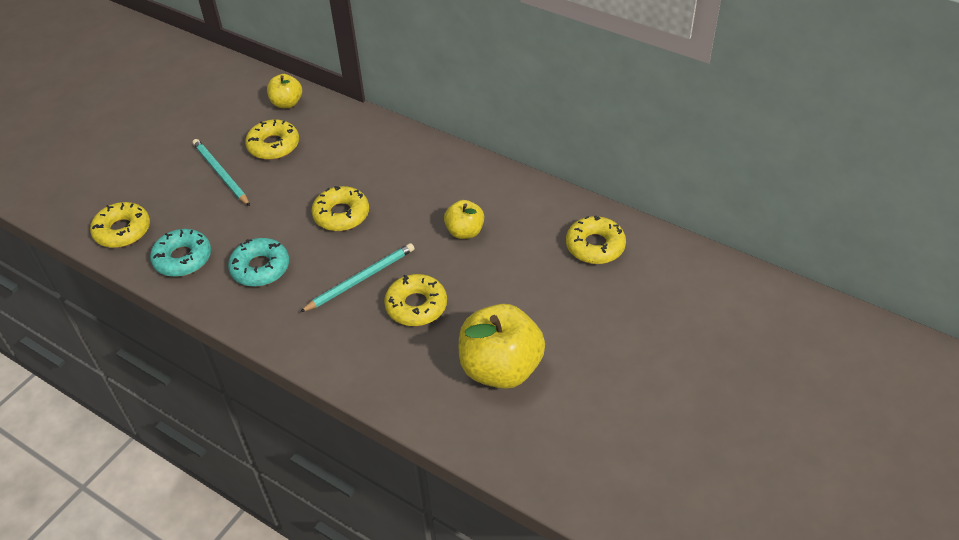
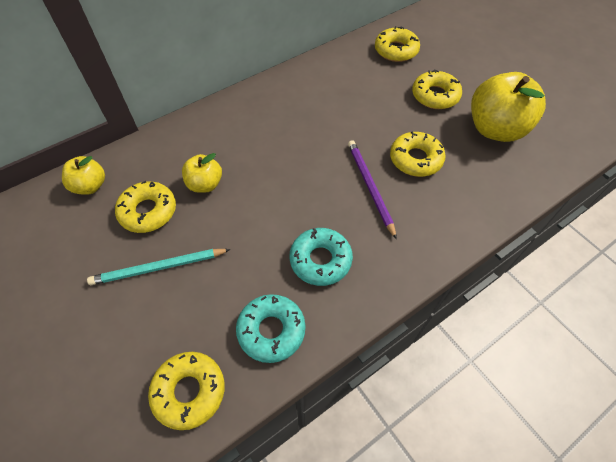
camera: 70 degrees left, 10 degrees up
turquoise pencil [300,243,415,312] -> purple pencil [348,140,397,239]
yellow donut [311,186,369,231] -> yellow donut moved to [412,70,462,109]
yellow apple [444,200,484,239] -> yellow apple moved to [182,153,222,193]

